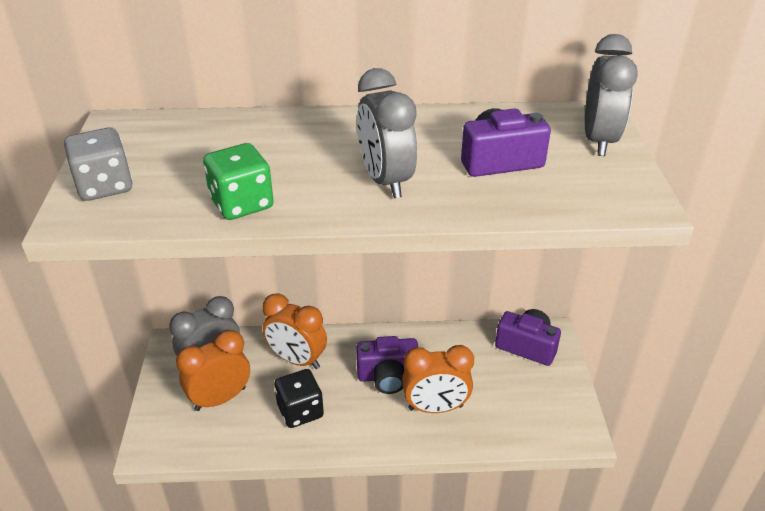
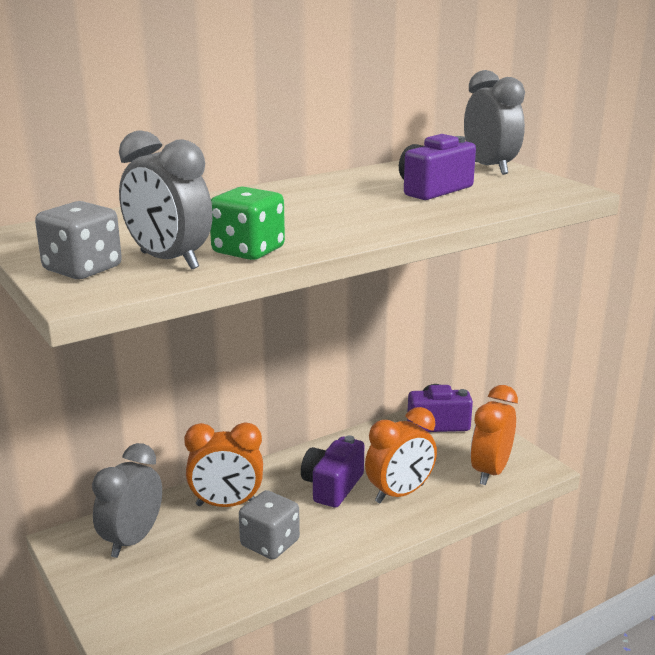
camera: 30 degrees left, 15 degrees down
orange clock [176,330,250,411] -> orange clock moved to [470,385,518,485]
black dice [274,369,324,428] -> grey dice [239,490,300,560]
purple camera [356,336,418,394] -> purple camera turned 150 degrees clockwise [301,436,364,508]
grey clock [357,68,417,198] -> grey clock moved to [119,130,213,270]

